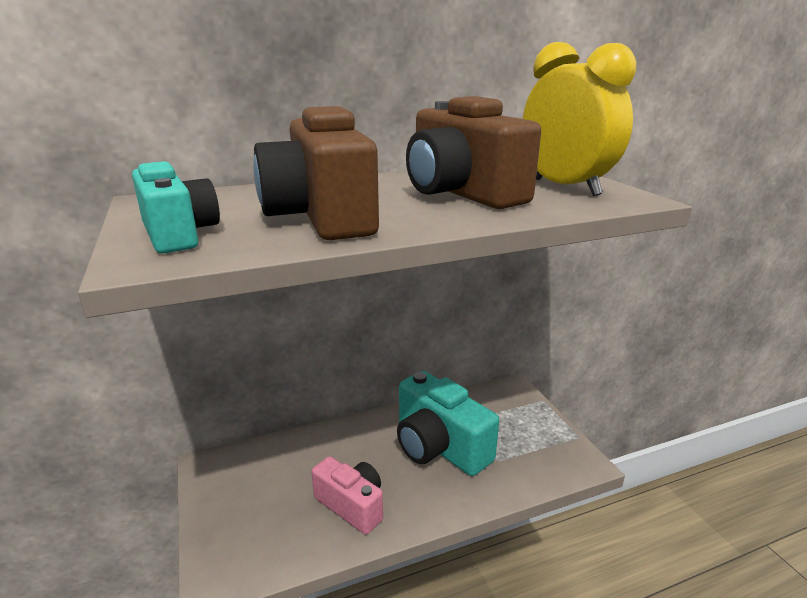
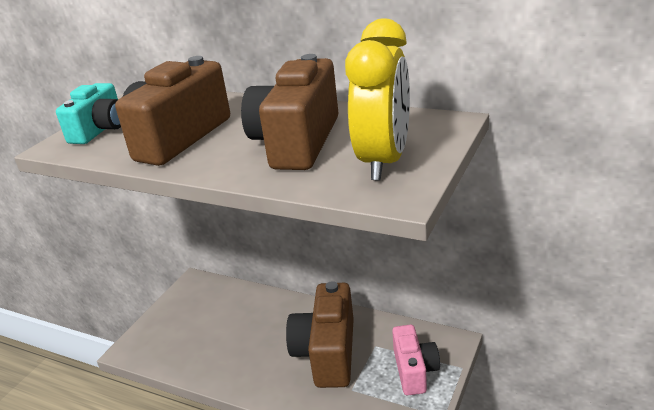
camera: 50 degrees right, 5 degrees up
pink camera [311,456,383,534] -> pink camera moved to [392,325,440,395]
turquoise camera [397,371,499,476] -> brown camera [286,281,354,388]

